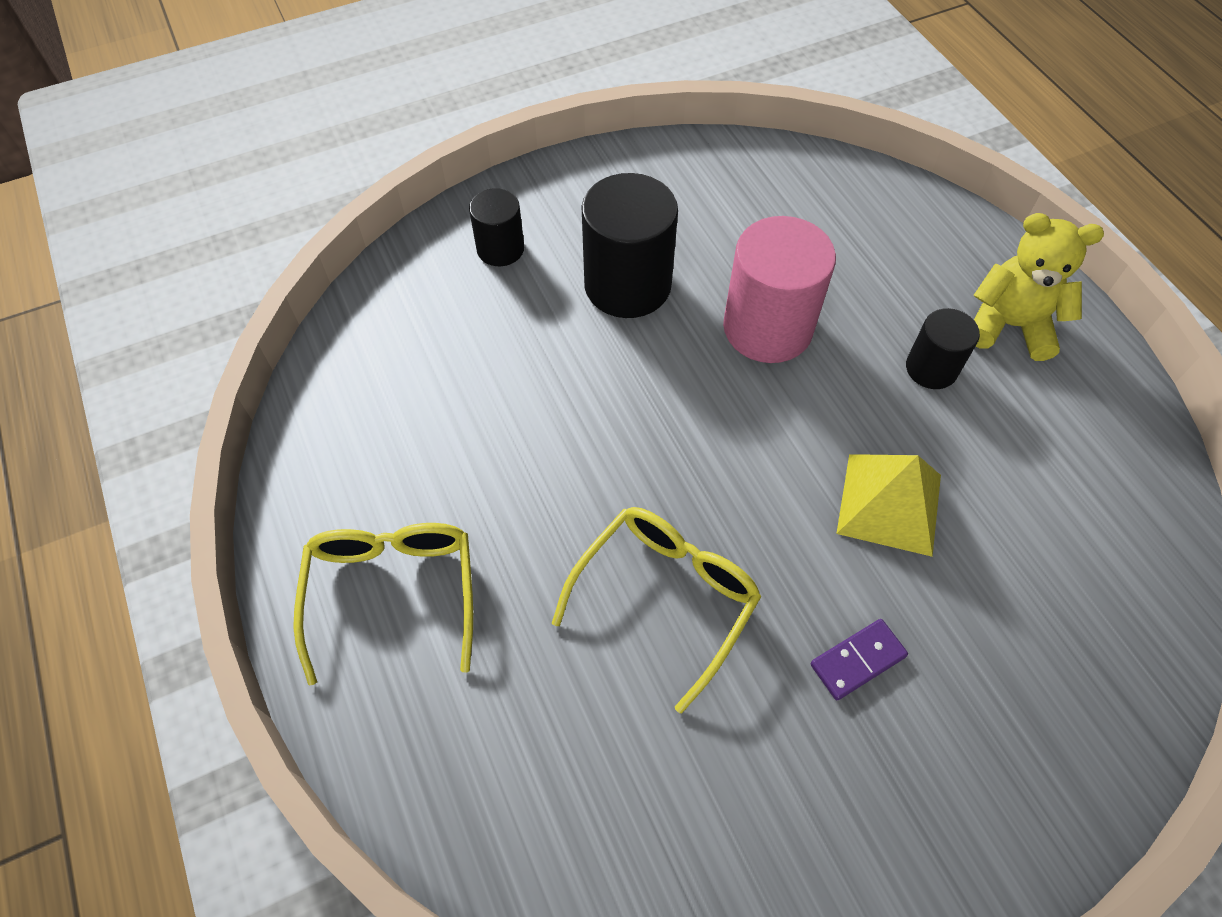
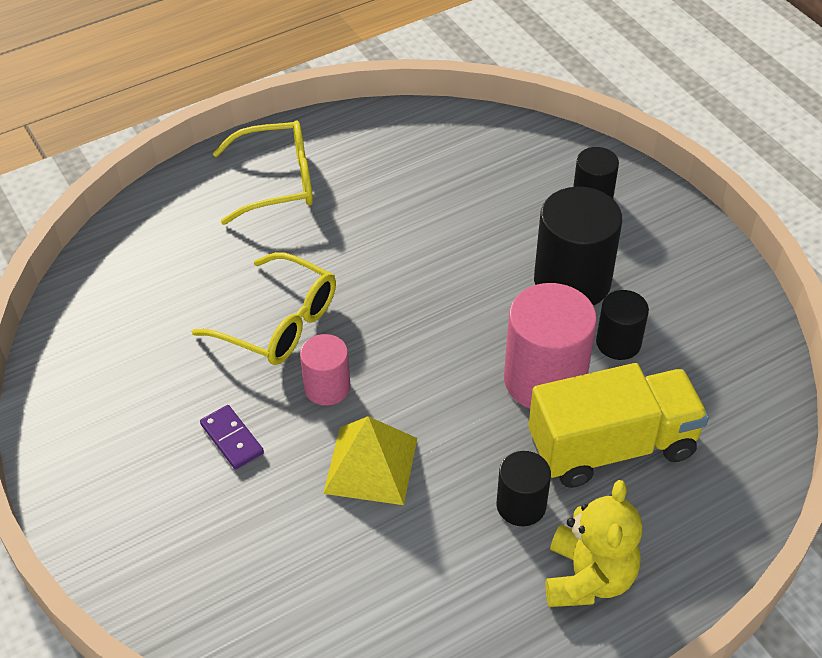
camera: 85 degrees right, 10 degrees down
none -> pink cylinder [300,334,350,406]
none -> yellow truck [528,363,709,488]
none -> black cylinder [596,290,649,360]

